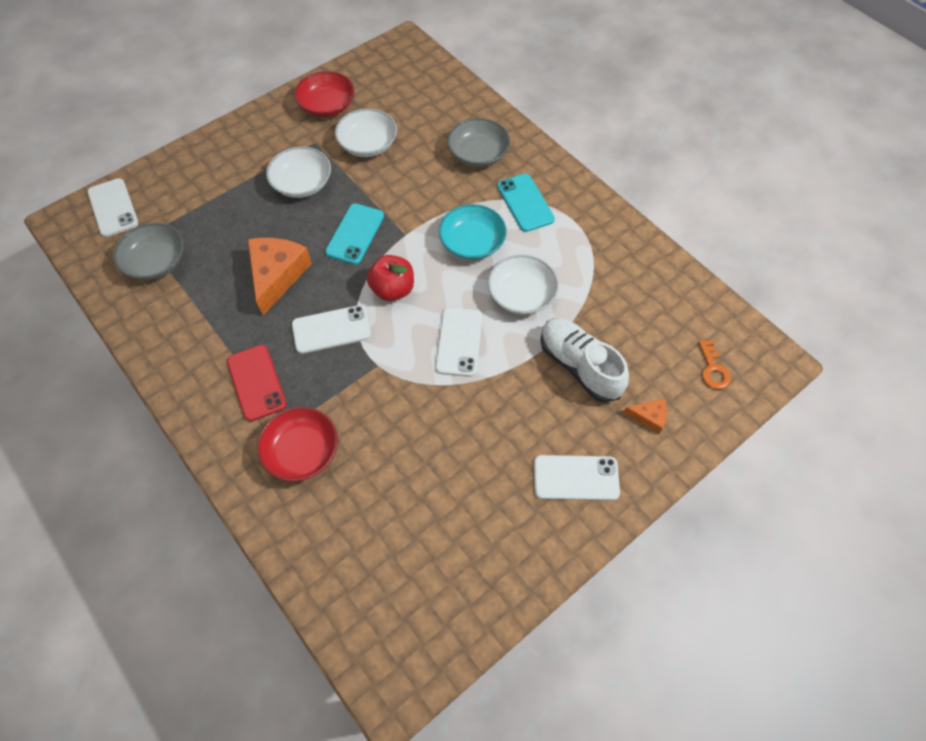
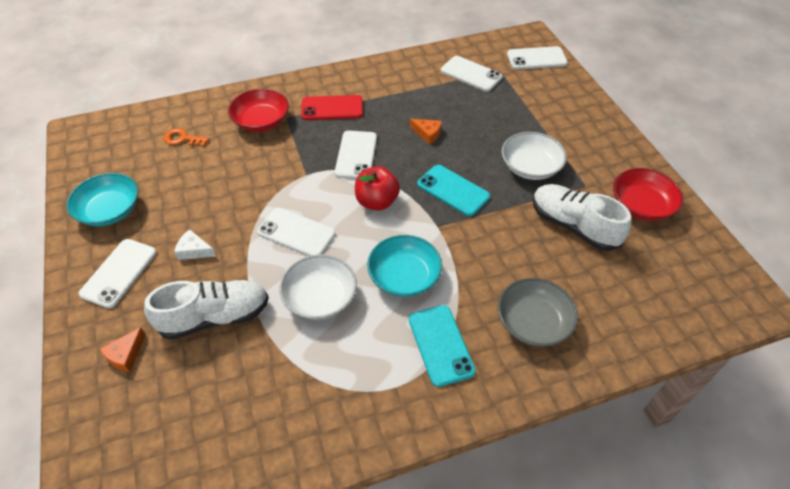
camera: 110 degrees right, 10 degrees down
grey bowl [113,223,184,280] -> white phone [441,56,502,92]
orange cheese [247,238,312,315] -> orange cheese [410,119,442,145], size x0.48
white bowl [335,109,397,157] -> white shoe [533,184,631,251]
turquoise phone [497,174,555,232] -> turquoise phone turned 75 degrees clockwise [409,305,476,387]
orange key [699,340,731,389] -> orange key moved to [163,128,209,147]
none -> turquoise bowl [66,173,138,226]
none -> white cheese [174,229,216,260]

